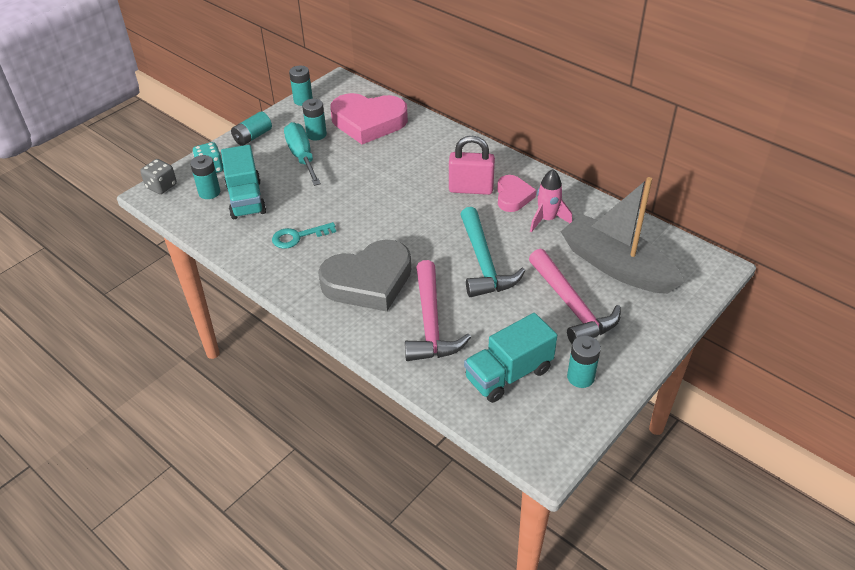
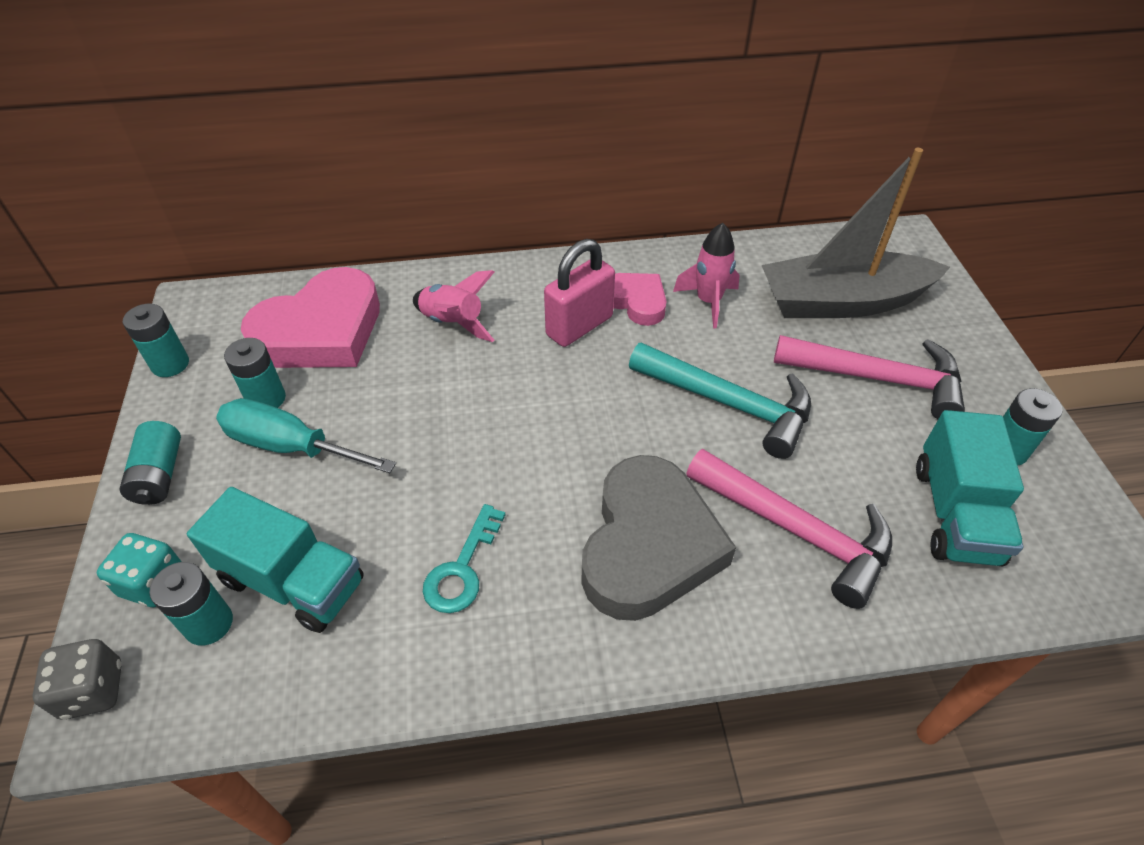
camera: 50 degrees left, 5 degrees up
none -> pink rocket [413,270,494,342]

